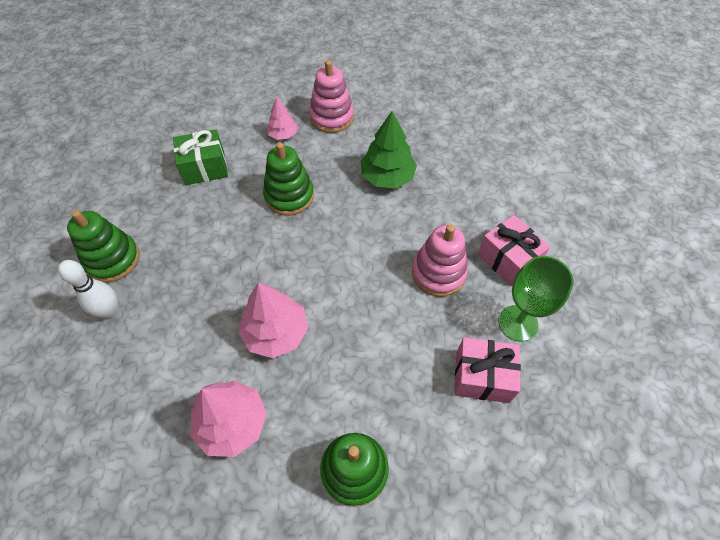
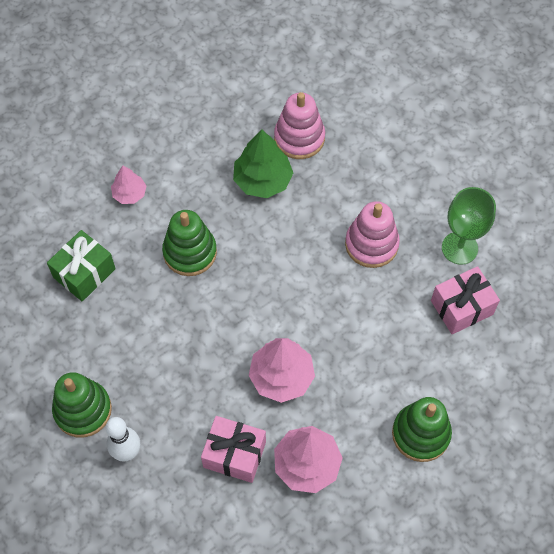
camera: 35 degrees left, 5 degrees up
pink stacking toy [309,60,354,133] -> pink stacking toy moved to [274,92,325,159]
pink gift [478,215,550,286] -> pink gift moved to [201,416,266,483]

